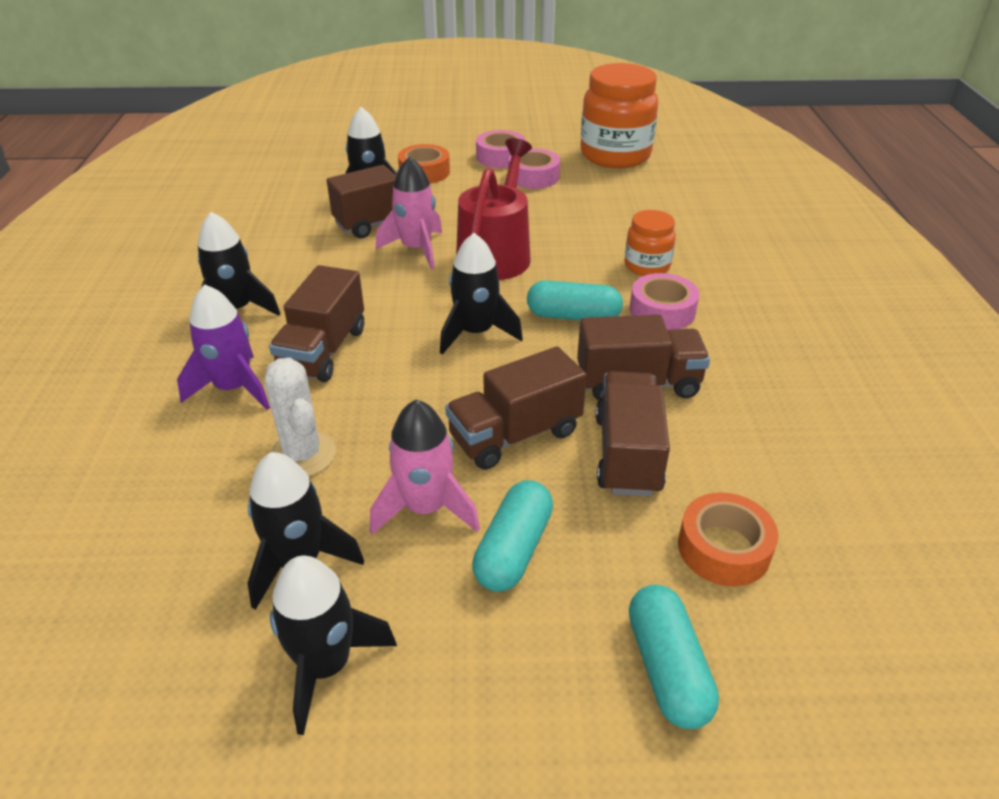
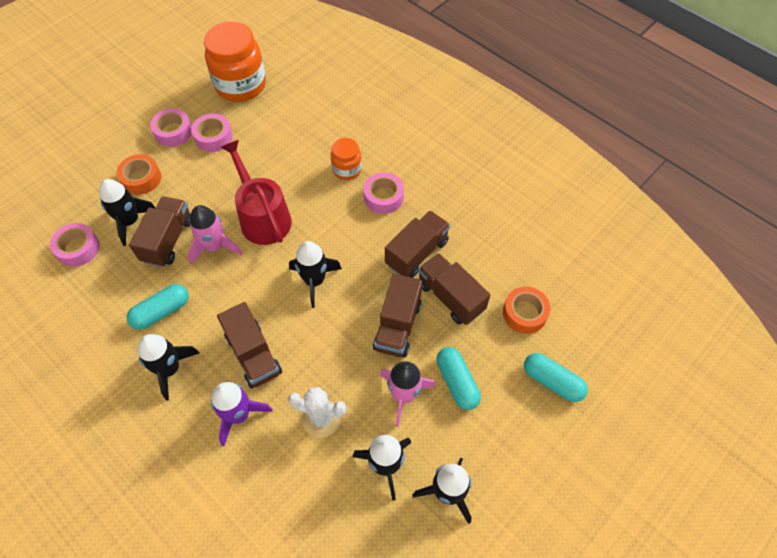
camera: 45 degrees left, 20 degrees up
turquoise capsule [527,280,623,320] -> turquoise capsule moved to [127,284,189,330]
none -> pink tape [50,223,100,267]

